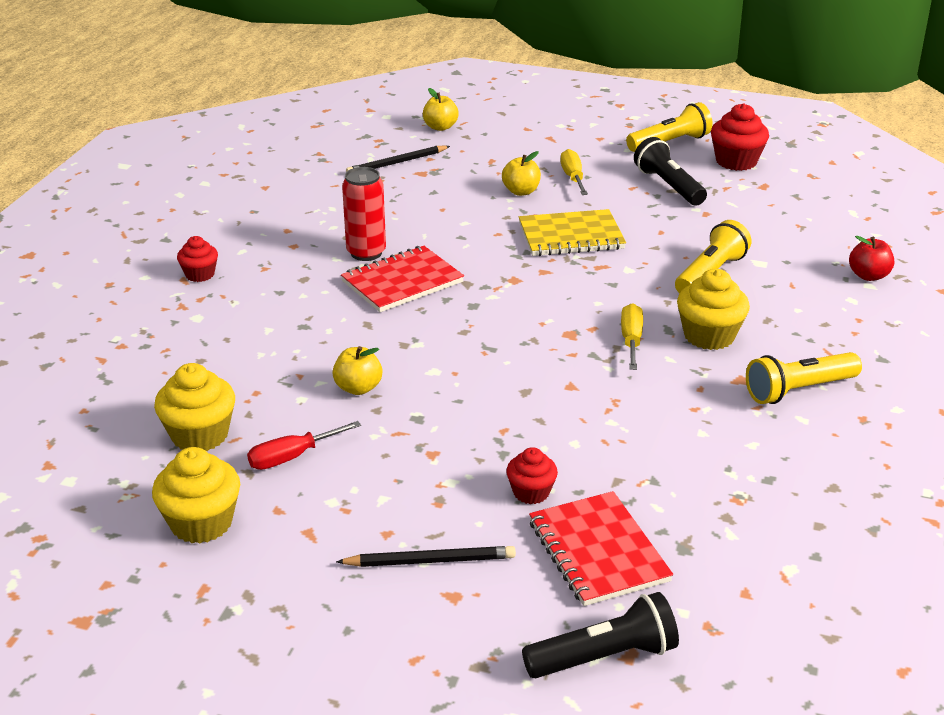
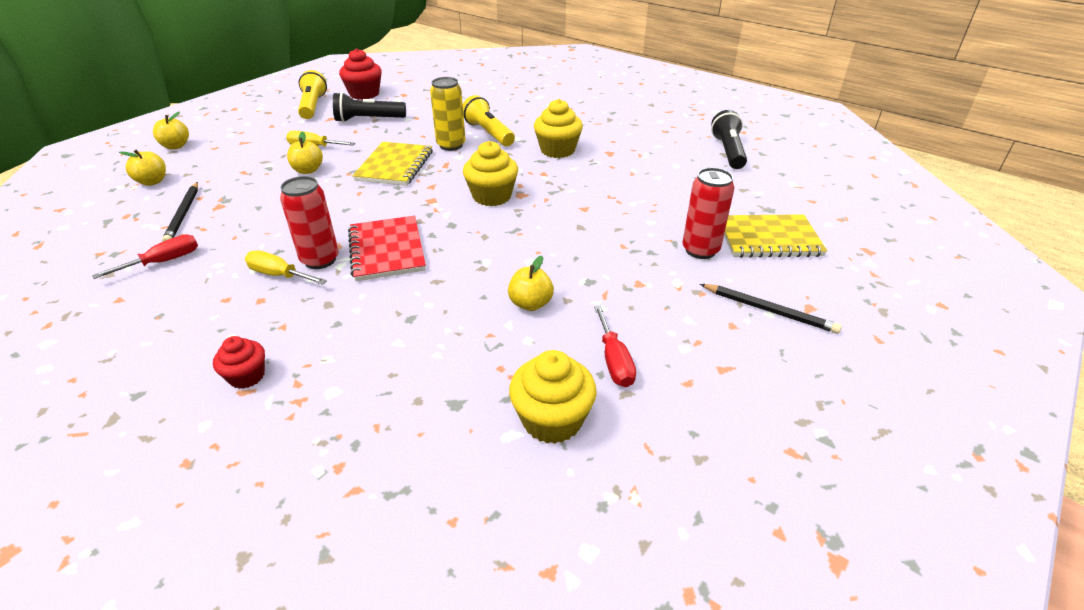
camera: 70 degrees left, 5 degrees up
yellow cupcake [152,447,240,544] -> yellow cupcake moved to [463,141,518,206]
black pencil [336,546,516,567] -> black pencil turned 105 degrees clockwise [700,284,842,334]
red cupcake [506,447,558,504] -> red can [682,168,734,259]
black flashlight [522,592,679,678] -> black flashlight moved to [711,110,747,169]
red notebook [529,491,673,606] -> yellow notebook [724,214,827,258]
yellow screwdriver [621,303,643,370] -> yellow screwdriver moved to [245,250,327,285]
yellow flashlight [746,352,862,404] -> none
red apple [849,236,894,281] -> none
none -> red screwdriver [92,234,198,279]
none -> yellow apple [153,111,189,149]
none -> yellow can [430,77,466,151]

